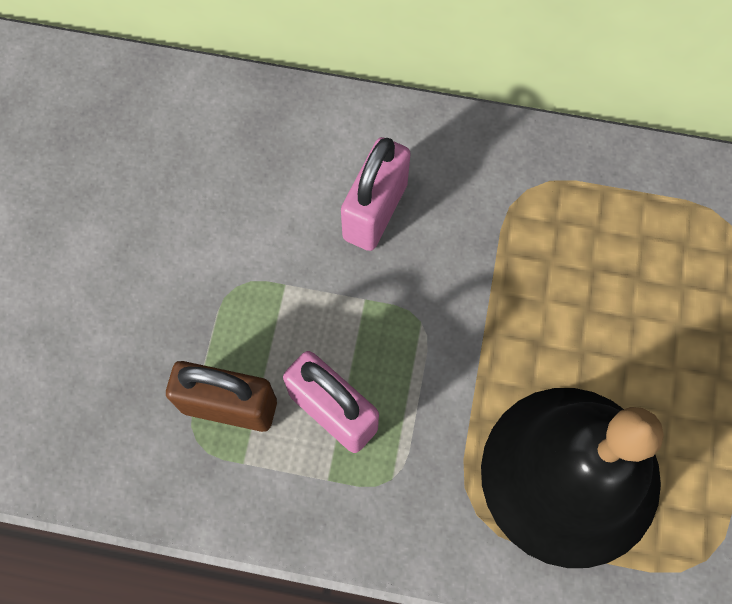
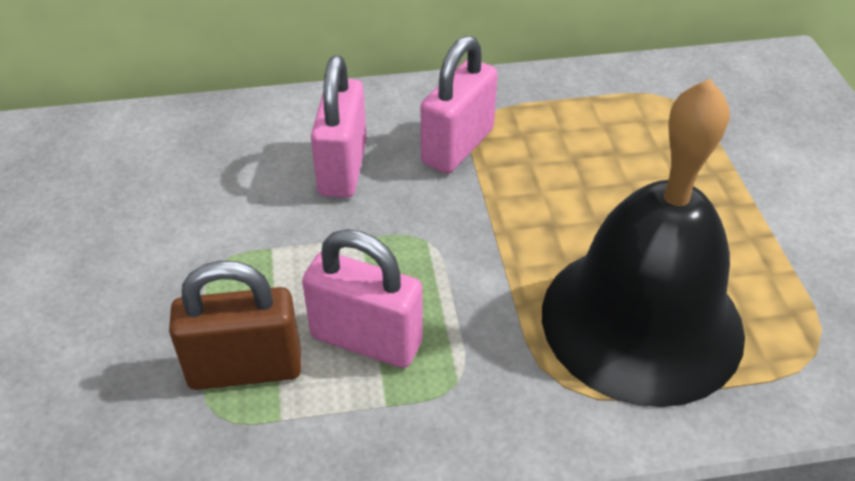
camera: 20 degrees left, 25 degrees down
none -> pink padlock [421,36,498,173]

